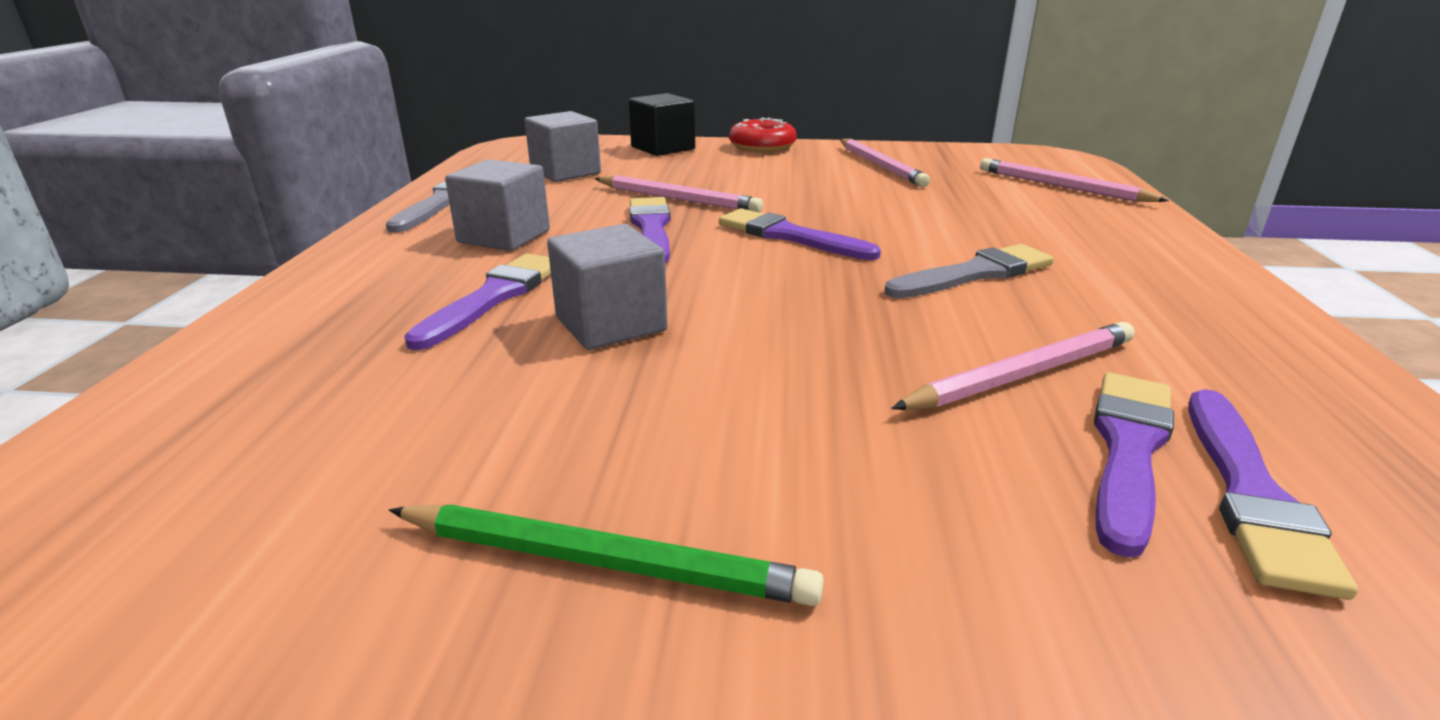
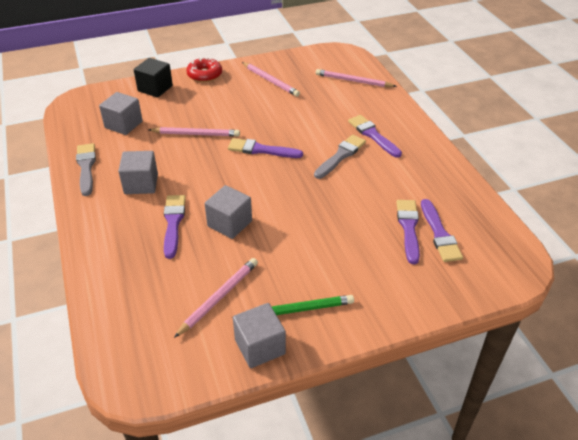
camera: 25 degrees left, 15 degrees up
purple brush [630,197,671,263] -> purple brush moved to [348,115,402,158]
pink pencil [891,322,1135,410] -> pink pencil moved to [174,258,258,338]
none -> grey cube [233,303,286,368]

